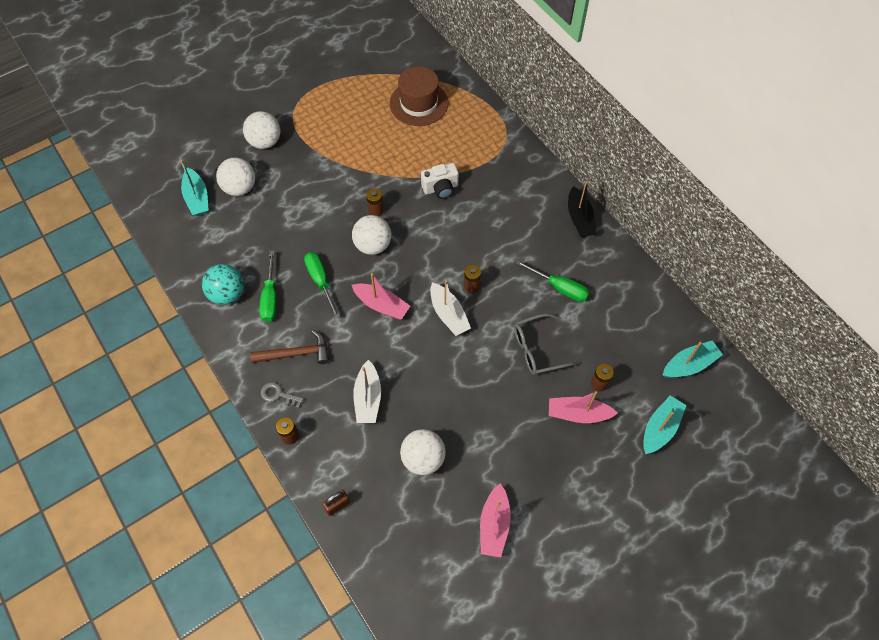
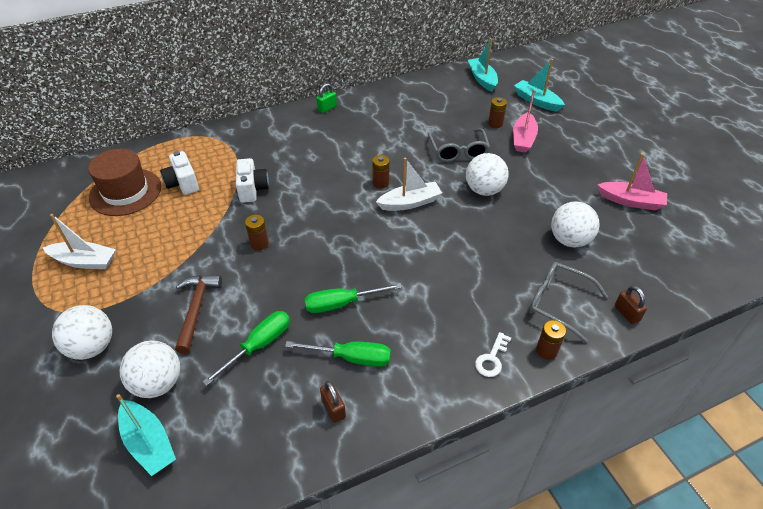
camera: 80 degrees left, 15 degrees down
turquoise boat [180,160,209,216] -> turquoise boat turned 60 degrees clockwise [116,394,176,476]
turquoise ball [202,264,244,305] -> brown padlock [320,381,346,423]
brown hammer [250,330,329,364] -> brown hammer moved to [175,275,222,354]
grey key [261,382,304,408] -> white key [475,332,511,377]
white ball [352,215,391,255] -> white ball moved to [466,153,509,196]
pink boat [352,273,410,320] -> none
white boat [353,360,381,423] -> white boat moved to [43,214,116,269]
green screwdriver [516,260,590,302] -> green screwdriver moved to [202,311,290,386]
black boat [568,181,597,237] -> green padlock [316,83,337,113]
none -> white camera [160,151,199,195]
none -> grey glasses [529,262,608,343]

